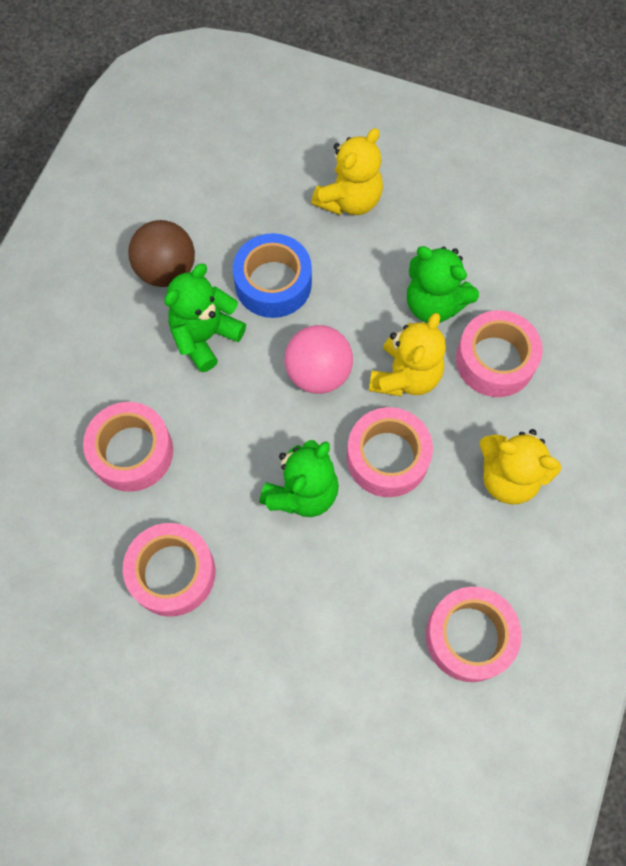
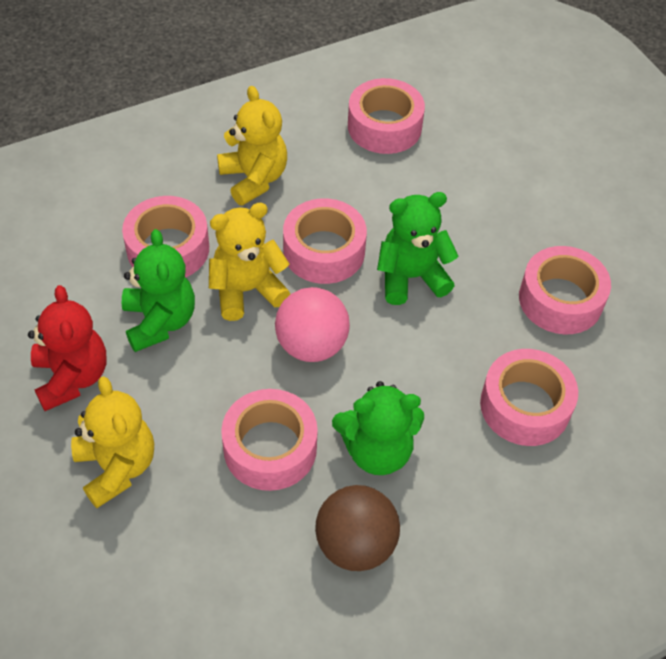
camera: 140 degrees left, 15 degrees down
blue tape [233,233,312,318] -> pink tape [221,389,318,491]
yellow teddy bear [311,128,383,215] -> yellow teddy bear turned 75 degrees clockwise [71,376,154,508]
none -> red teddy bear [28,285,106,411]

